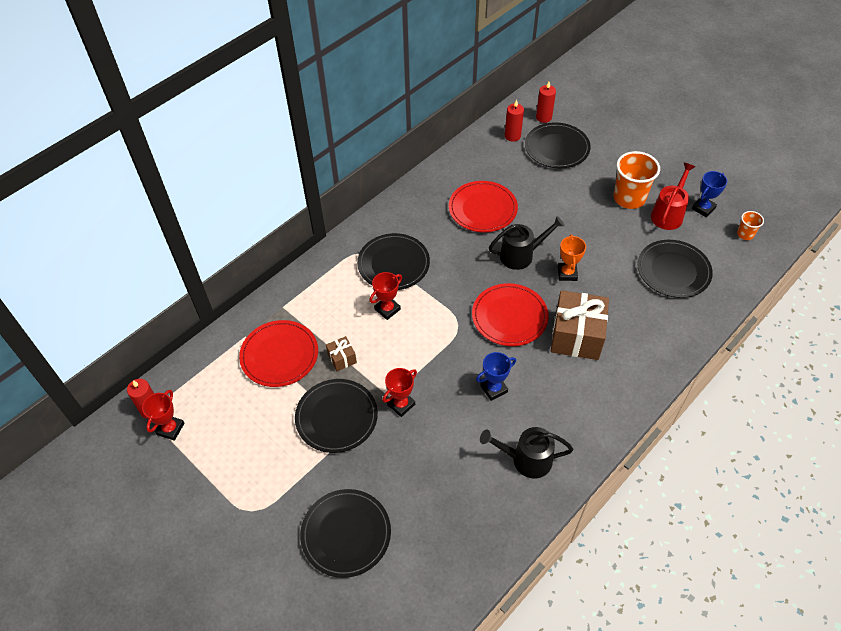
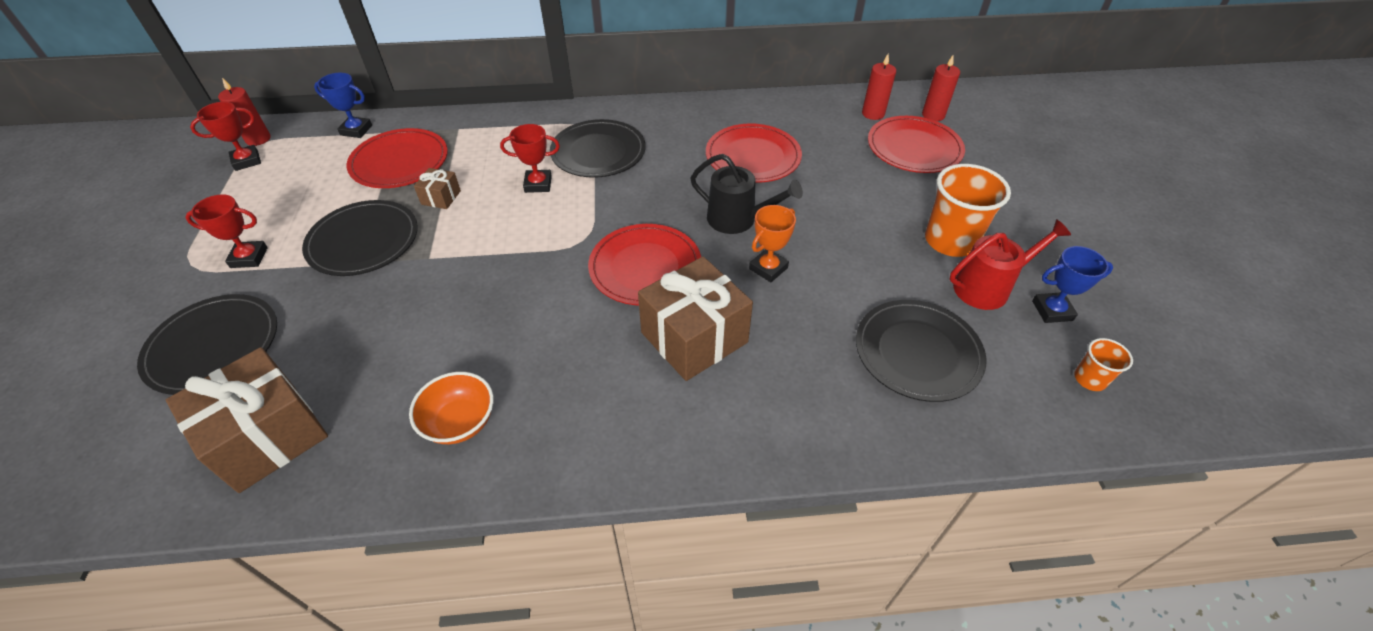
camera: 40 degrees right, 5 degrees down
red trophy [382,368,417,417] -> red trophy moved to [185,194,268,268]
blue trophy [476,352,516,401] -> blue trophy moved to [314,73,372,138]
black watering can [480,427,573,479] -> orange bowl [409,372,494,444]
black plate [525,123,591,168] -> red plate [868,116,965,173]
none -> brown gift [166,347,328,493]

